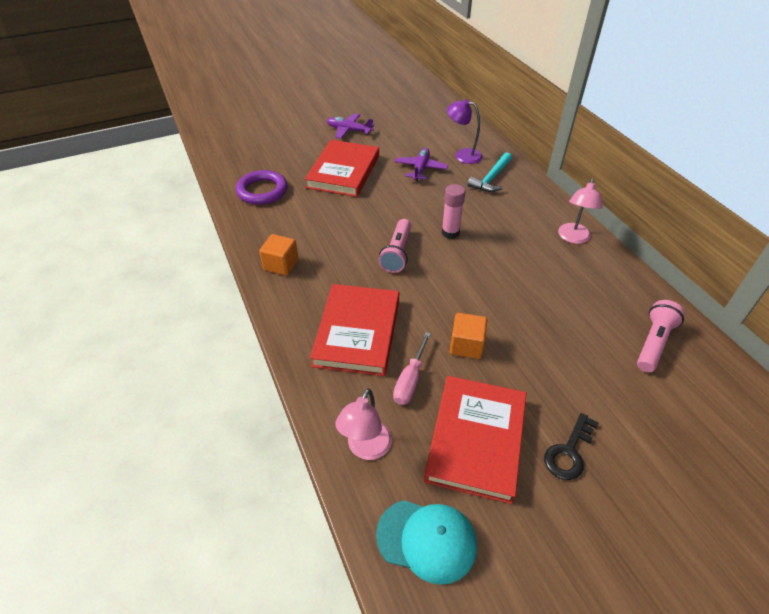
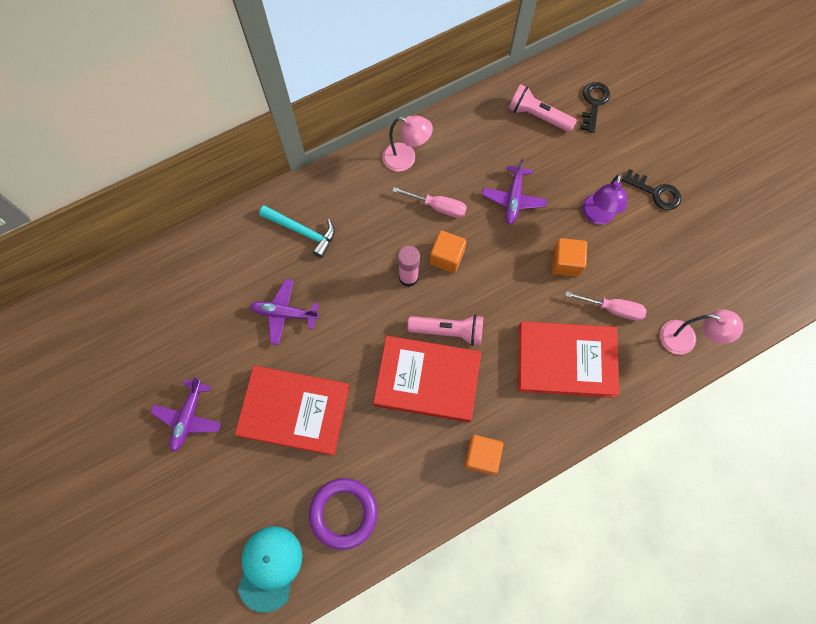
camera: 95 degrees left, 25 degrees up
turquoise cap [376,500,477,585] -> turquoise cap moved to [238,526,302,613]
red book [424,376,526,504] -> red book moved to [373,336,481,422]
purple lamp [447,99,483,164] -> purple lamp moved to [582,174,627,225]
none -> pink screwdriver [392,187,467,218]
none -> orange cube [430,231,466,273]
none -> purple plane [482,158,547,225]
none -> black key [581,82,610,133]

